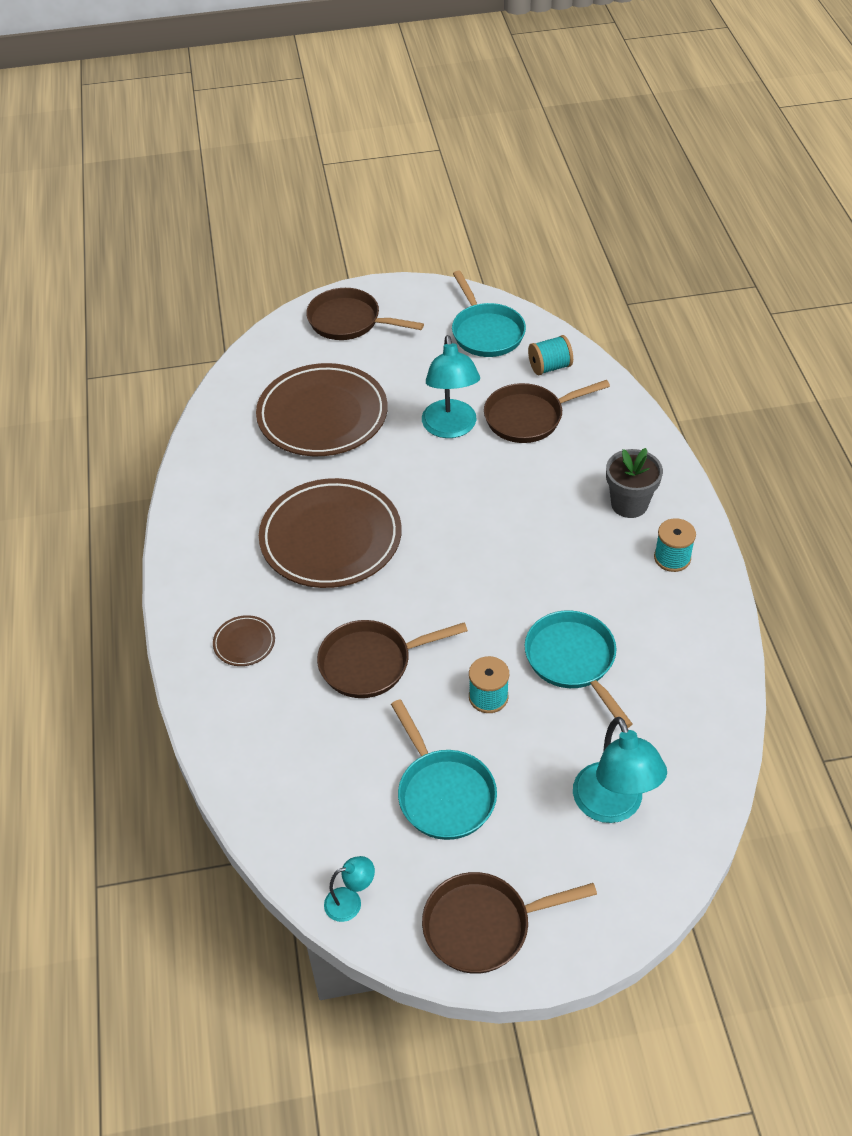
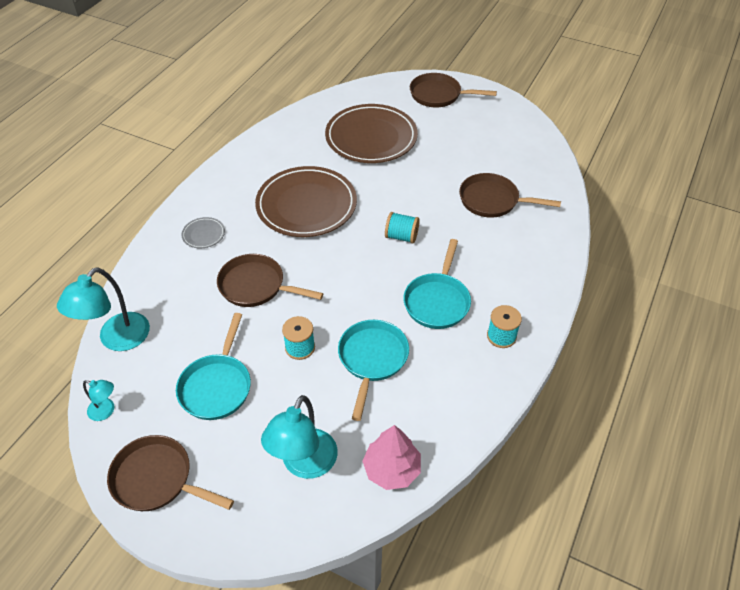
camera: 35 degrees right, 0 degrees up
brown plate [213,615,275,666] -> grey plate [182,217,225,248]
brown pan [306,288,424,340] -> brown pan turned 45 degrees counterclockwise [410,73,497,107]
turquoise lamp [422,335,480,438] -> turquoise lamp moved to [57,267,150,351]
turquoise pan [452,271,526,357] -> turquoise pan moved to [403,239,471,329]
turquoise spool [528,335,573,375] -> turquoise spool moved to [385,212,420,243]
grey flower pot [606,448,663,518] -> none
none -> pink tree [363,425,421,490]

